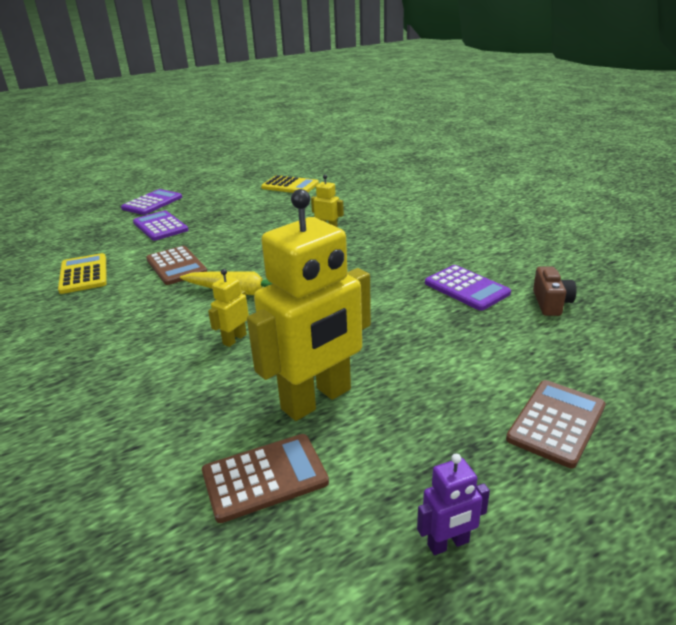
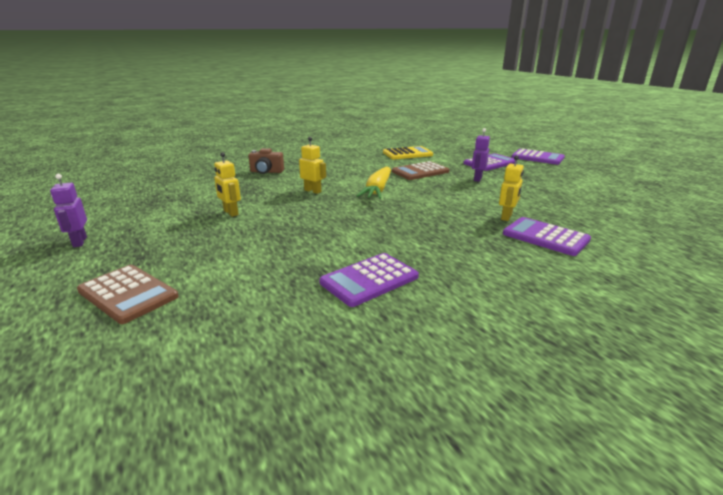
camera: 90 degrees right, 5 degrees down
brown calculator [202,434,329,523] -> none
yellow robot [247,189,371,421] -> yellow robot [214,152,241,217], size x0.42
yellow calculator [261,175,319,193] -> none
brown camera [533,267,576,316] -> brown camera moved to [249,148,284,174]
none -> purple robot [472,128,490,182]
none -> purple calculator [503,217,591,256]

